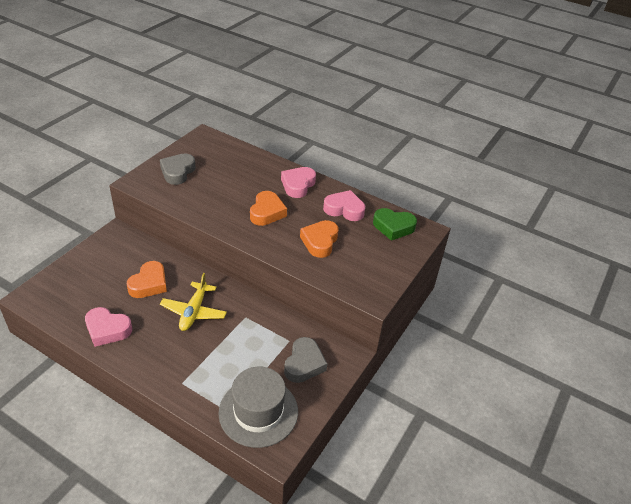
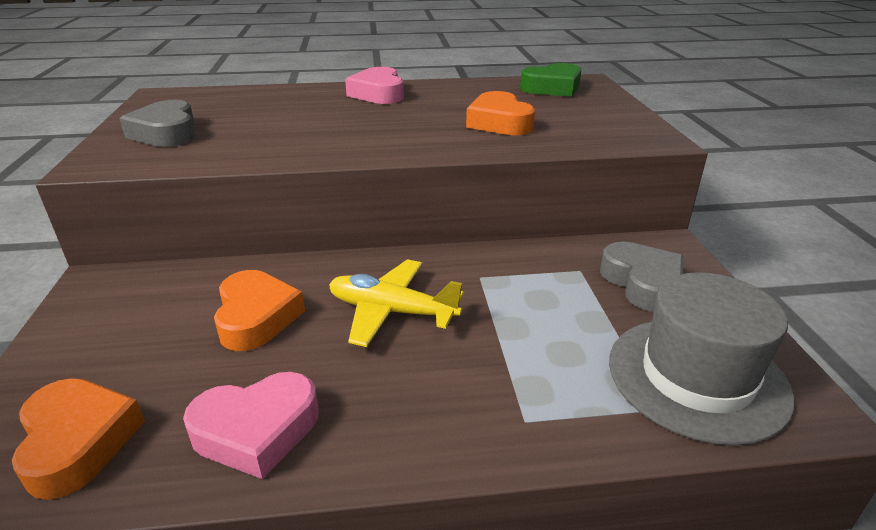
camera: 35 degrees left, 10 degrees down
yellow plane [160,273,227,331] -> yellow plane turned 135 degrees clockwise [329,259,464,347]
orange heart [250,191,287,226] -> orange heart moved to [12,378,145,500]
pink heart [323,190,365,221] -> none

